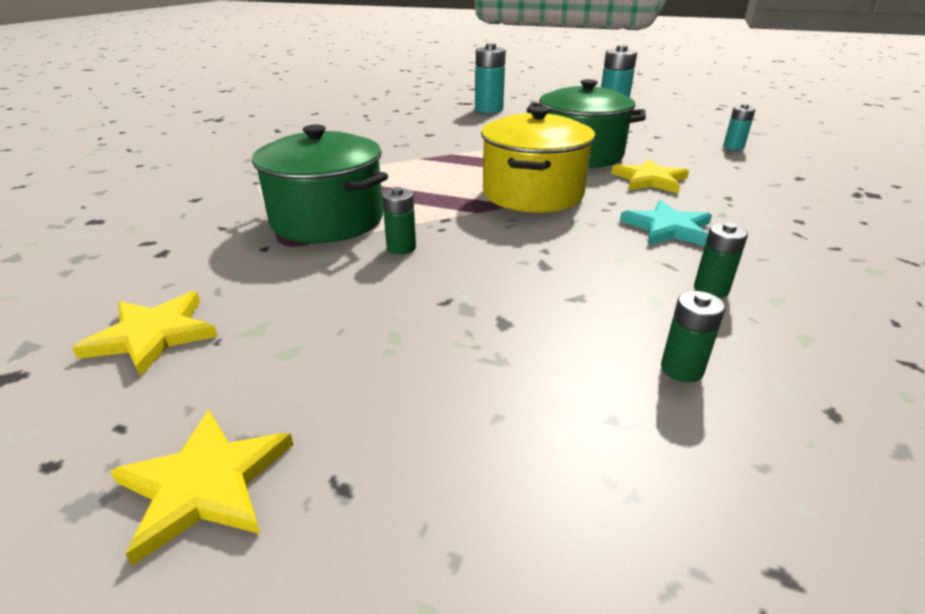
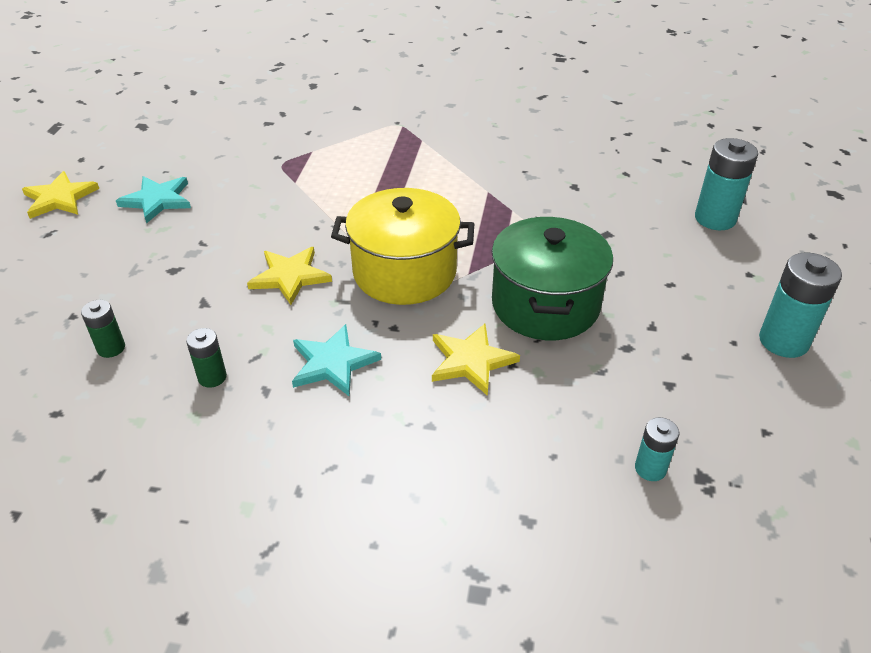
camera: 80 degrees right, 10 degrees up
yellow star [72,292,218,377] -> yellow star moved to [247,247,332,305]
green pot [252,125,388,243] -> none
green battery [382,187,416,255] -> none
none -> turquoise star [116,176,191,224]

